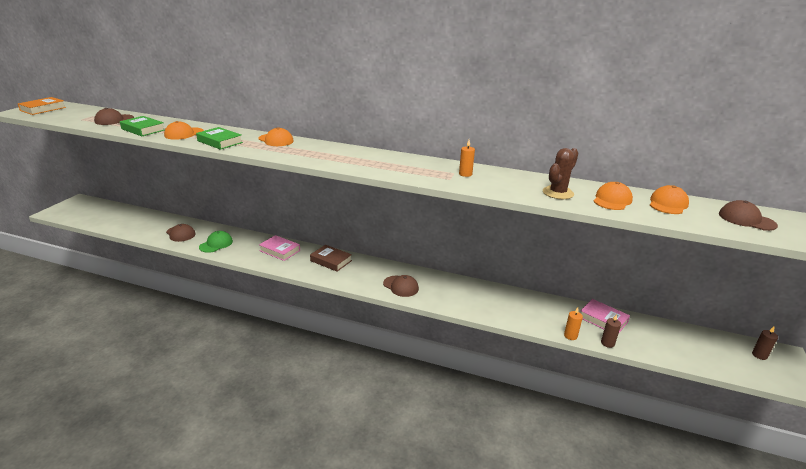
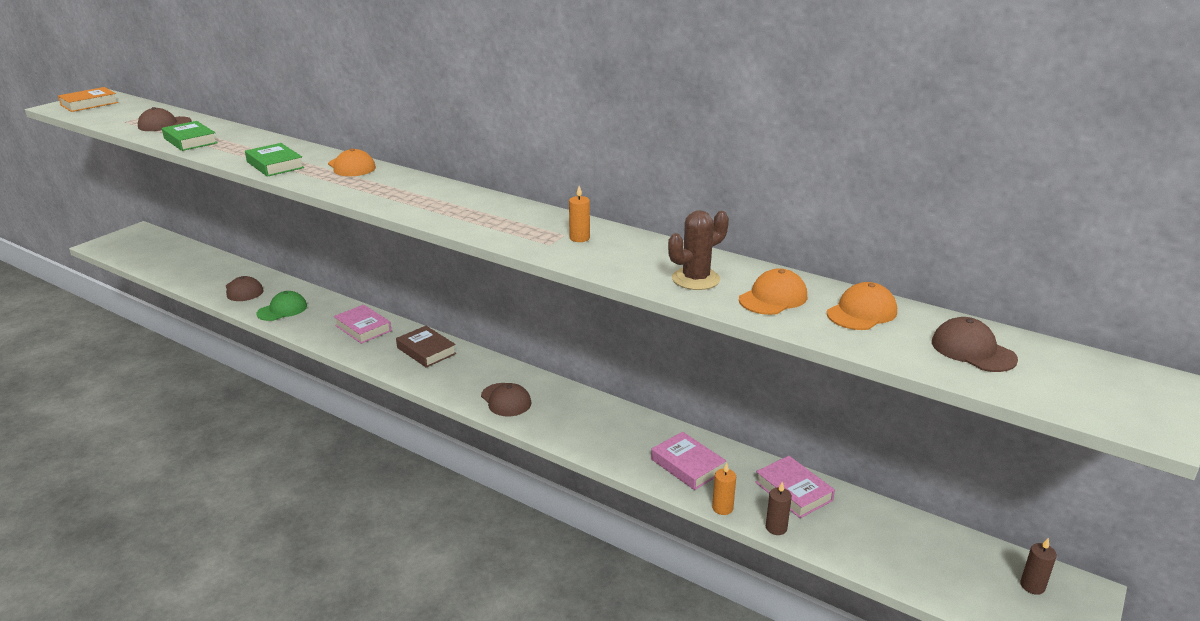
camera: 15 degrees right, 0 degrees up
orange cap [164,121,204,140] -> none
none -> pink book [651,432,726,490]

